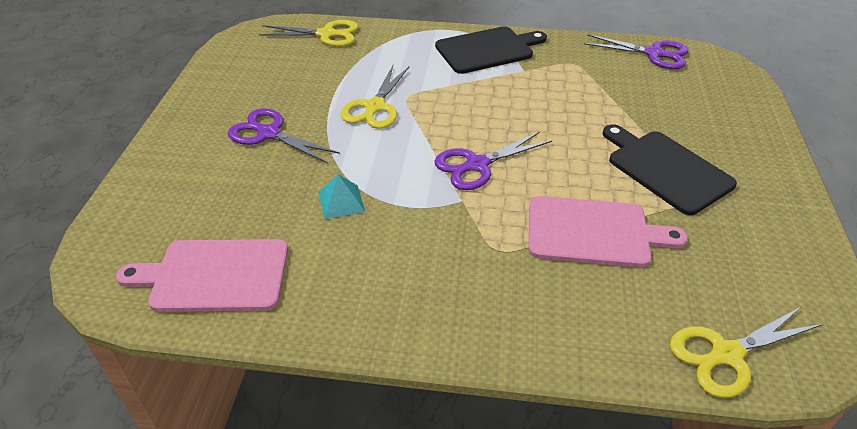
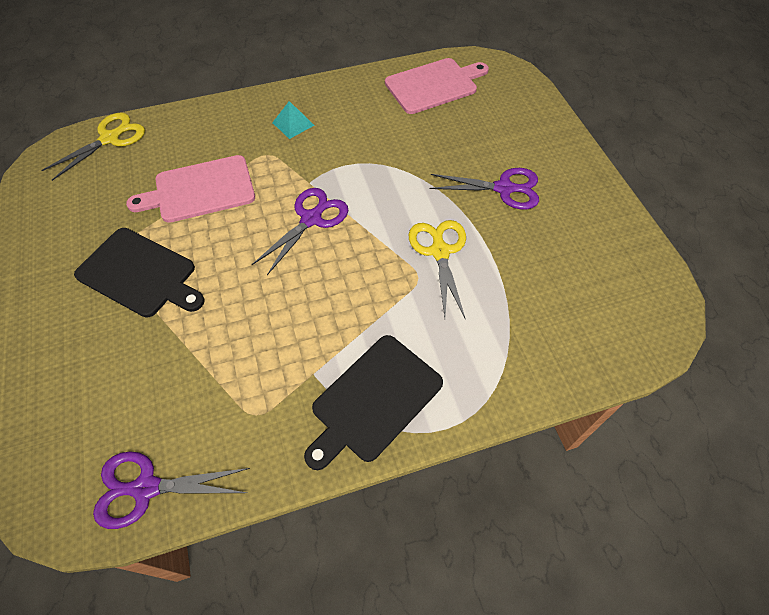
camera: 155 degrees right, 15 degrees up
yellow scissors [259,20,358,47] -> none
turquoise pyramid [318,174,365,219] -> turquoise pyramid moved to [272,101,314,139]

